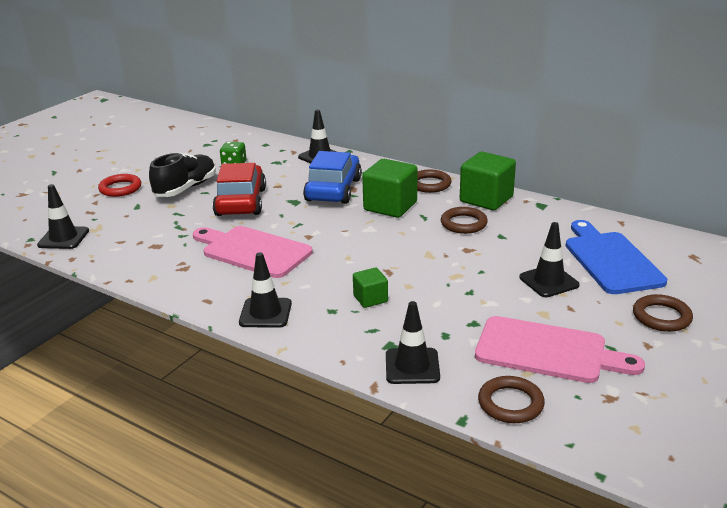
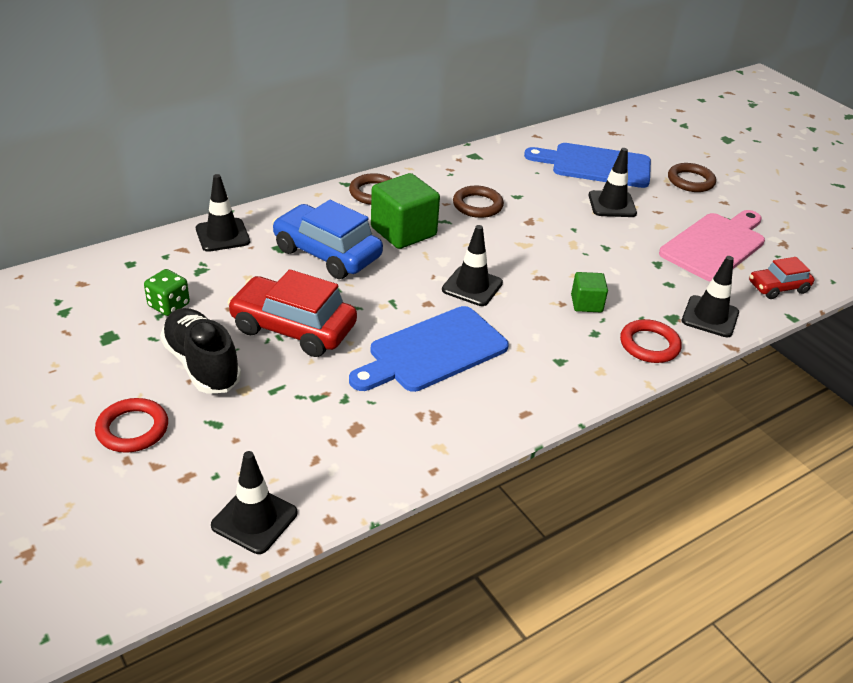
camera: 70 degrees left, 10 degrees up
pink cutting board [193,226,313,278] -> blue cutting board [349,306,509,392]
black traffic cone [239,252,292,328] -> black traffic cone moved to [442,225,503,306]
green cube [460,152,516,210] -> none
brown ring [478,376,545,423] -> red car [749,257,814,299]
none -> red ring [620,319,682,363]

